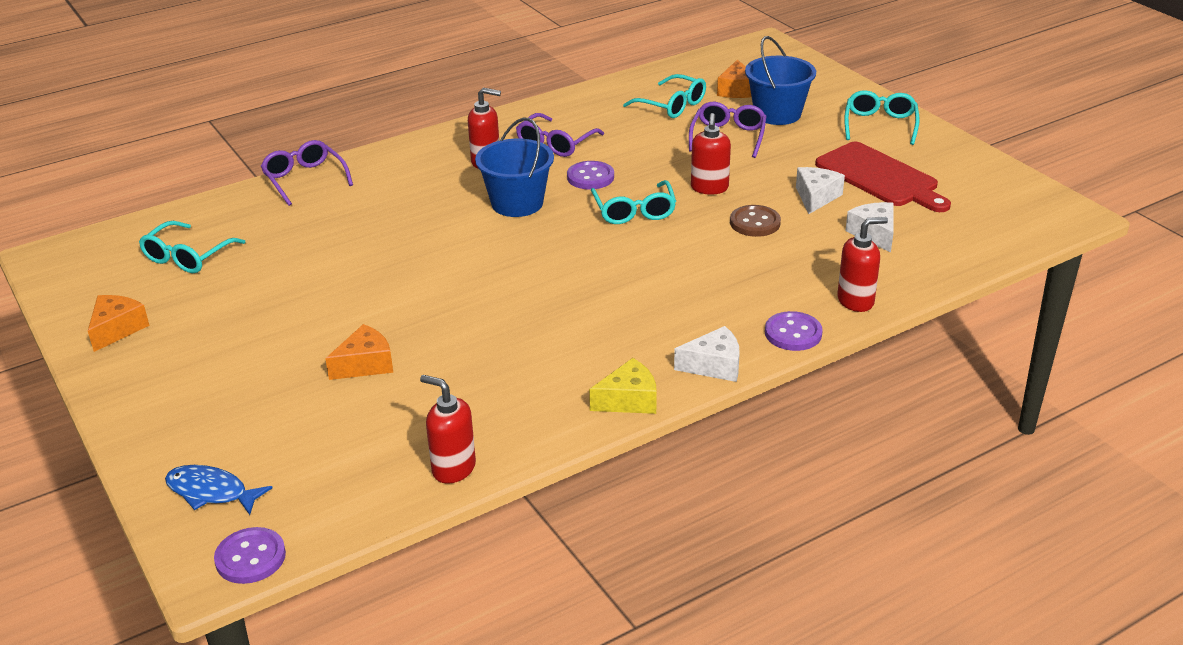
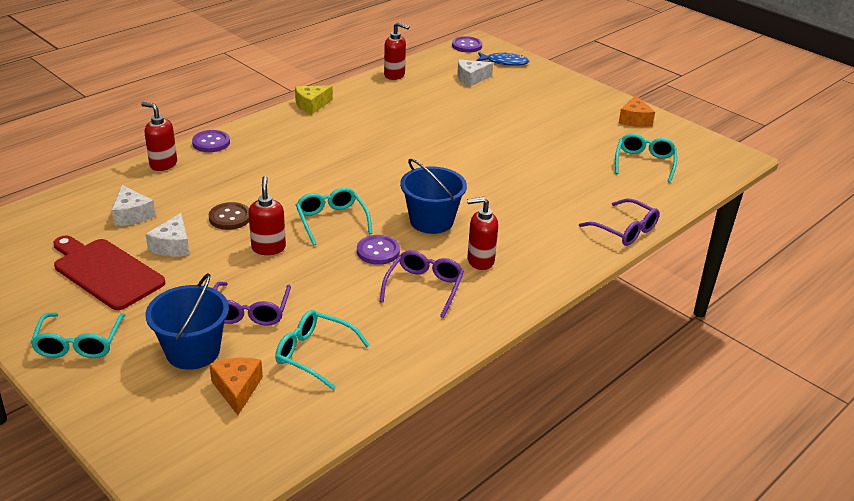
camera: 165 degrees right, 0 degrees up
orange cheese [325,324,393,380] -> none
white cheese [674,326,740,382] -> white cheese moved to [457,60,493,87]
red soap dispenser [837,217,888,312] -> red soap dispenser turned 60 degrees clockwise [141,102,177,171]

